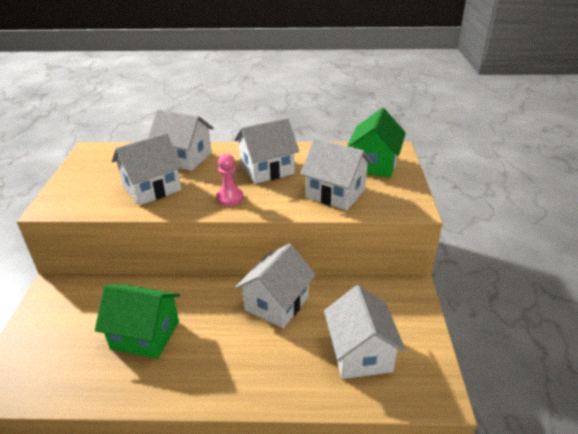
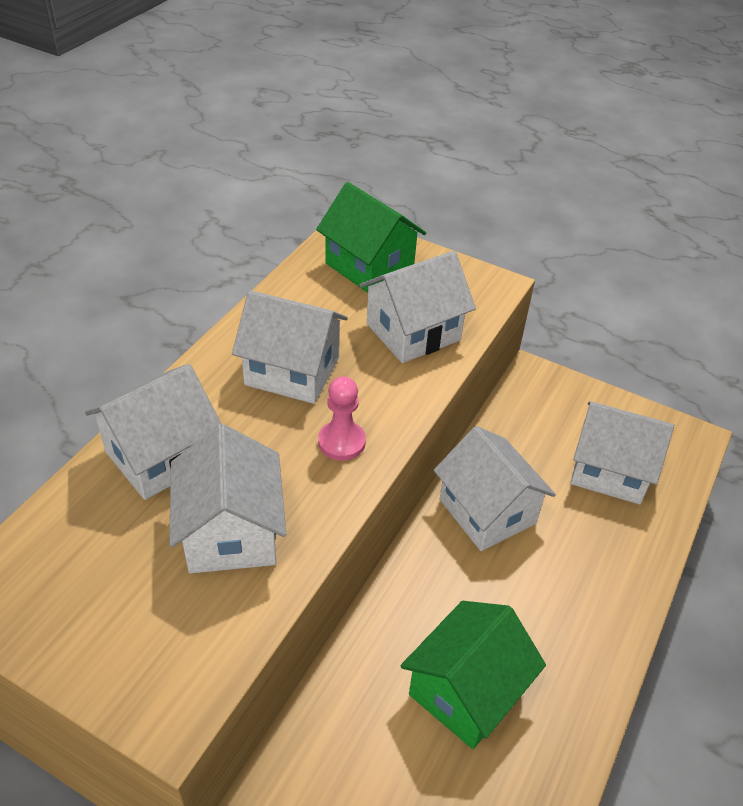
camera: 65 degrees left, 10 degrees up
white house [234,118,299,184] -> white house turned 75 degrees counterclockwise [232,290,348,404]

